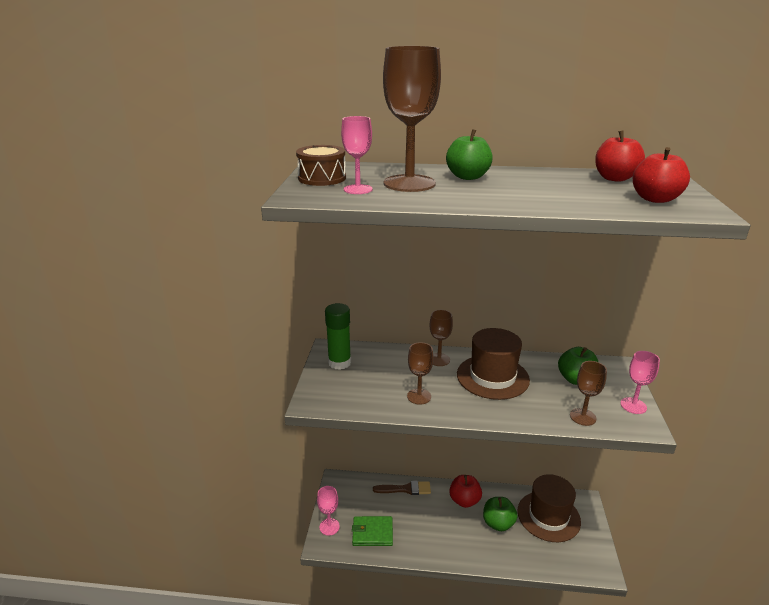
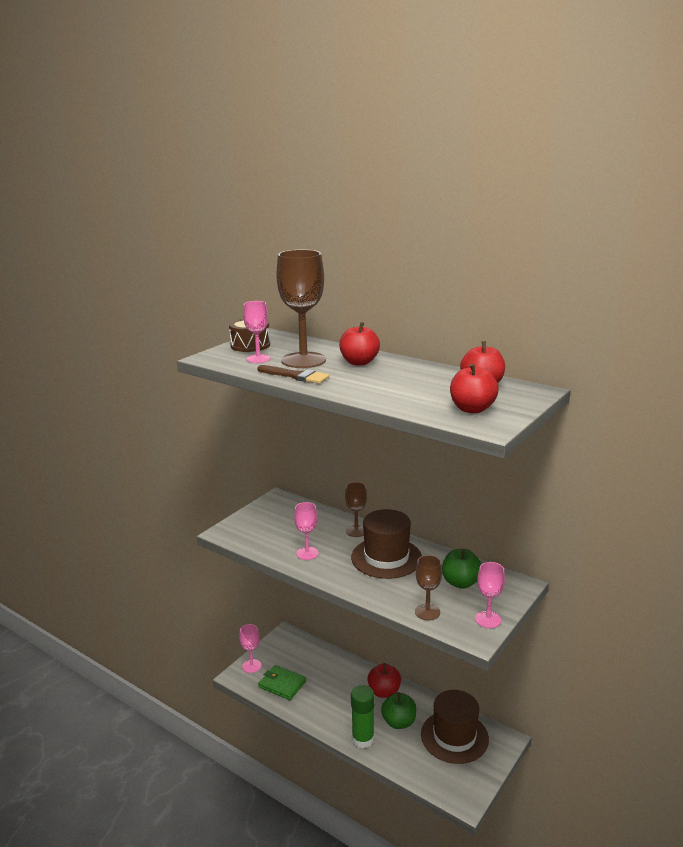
camera: 30 degrees right, 5 degrees down
green glue stick [325,303,351,370] -> green glue stick moved to [351,685,375,748]
brown brush [373,481,431,495] -> brown brush moved to [257,365,329,384]
brown goblet [407,342,434,405] -> pink goblet [294,502,319,560]
green apple [446,129,493,180] -> red apple [339,322,380,365]

